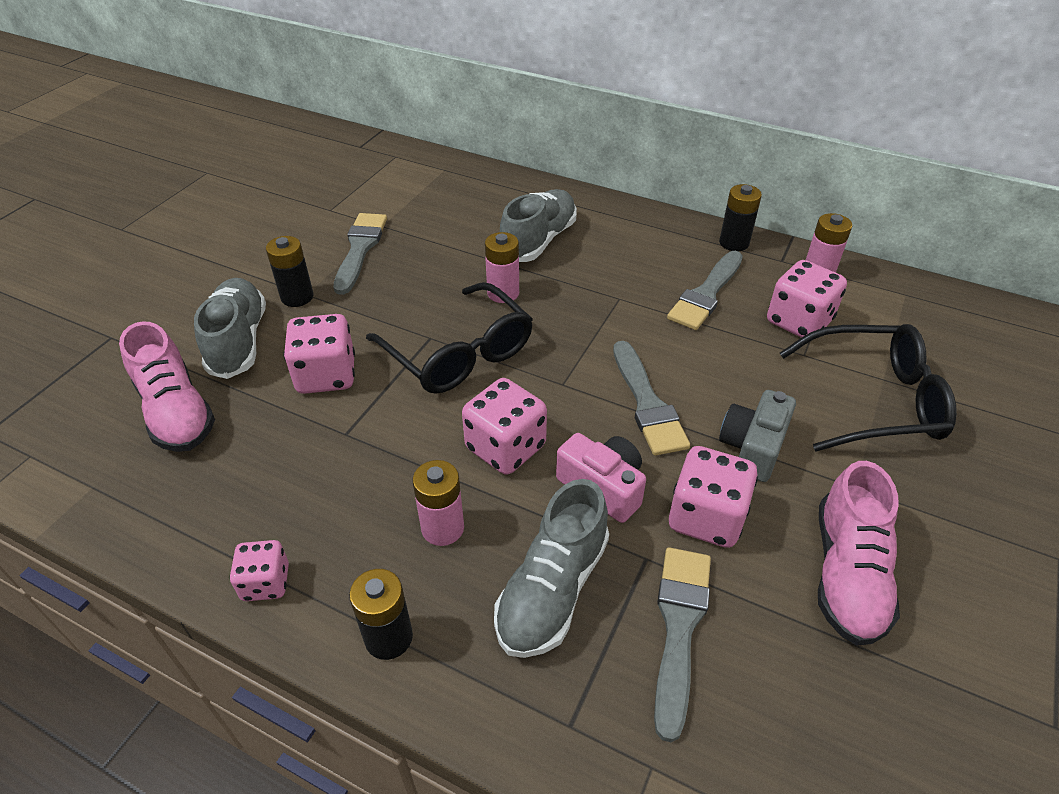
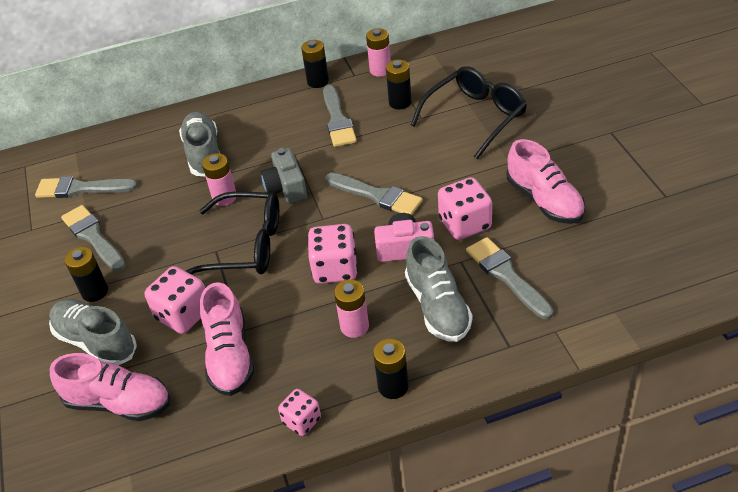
camera: 40 degrees left, 0 degrees up
grey camera [719,390,796,482] -> grey camera moved to [261,148,307,204]
pink dice [767,260,847,338] -> black battery [386,60,412,109]
none -> grey brush [35,176,138,198]
none -> pink shoe [200,282,254,396]

